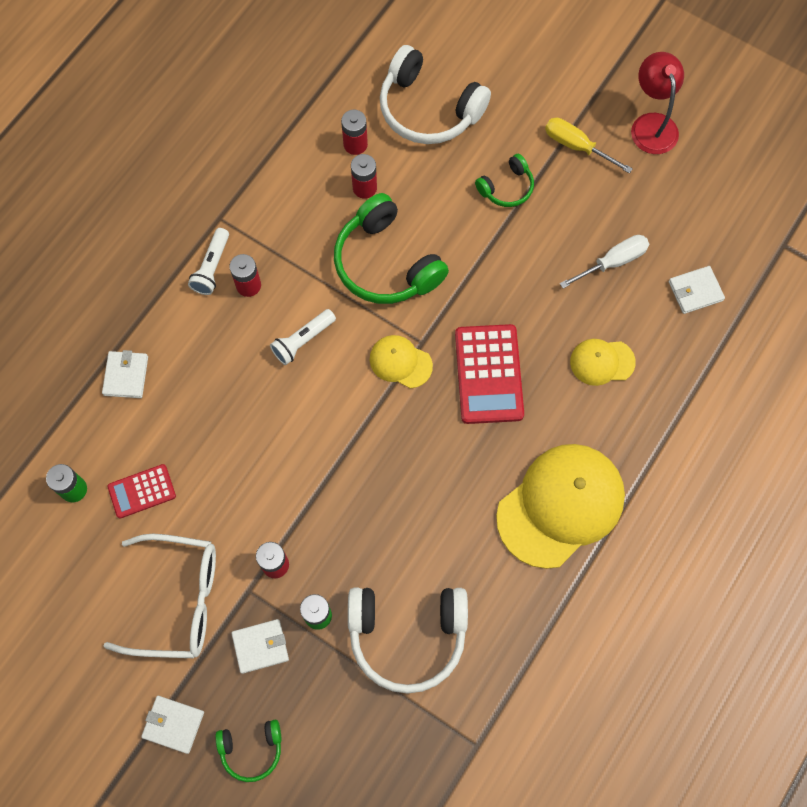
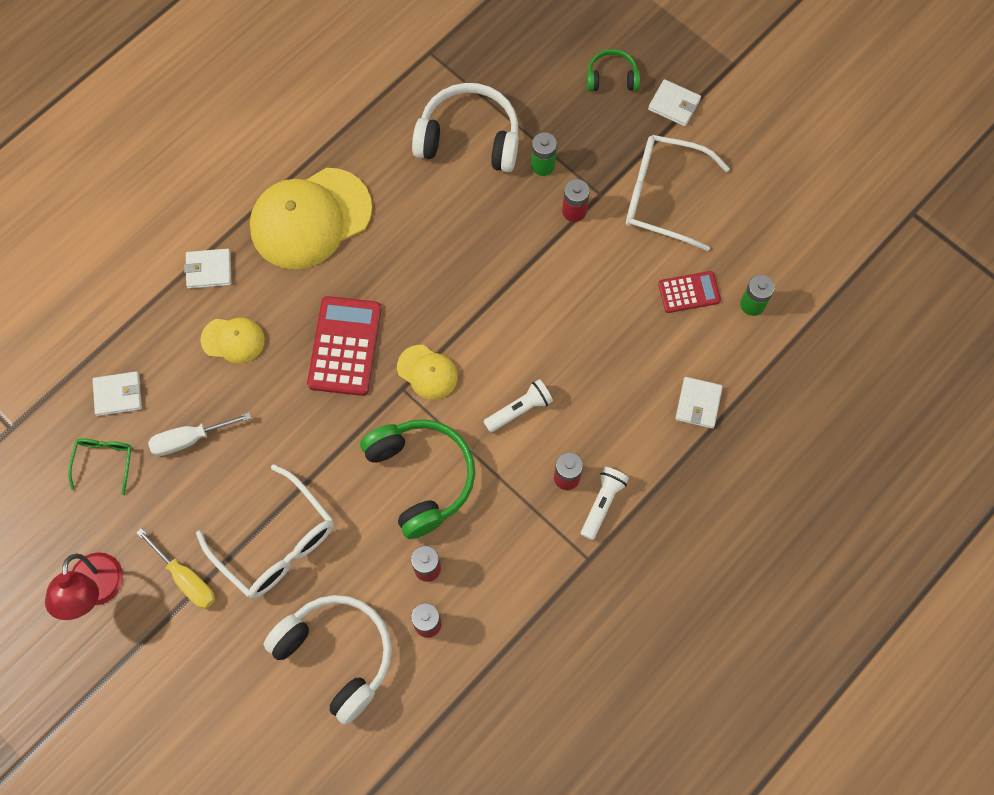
camera: 170 degrees left, 0 degrees up
white wallet [231,619,289,674] -> white wallet moved to [184,249,231,289]
green headphones [475,154,534,207] -> white glasses [196,464,334,598]
none -> green glasses [68,439,132,495]

